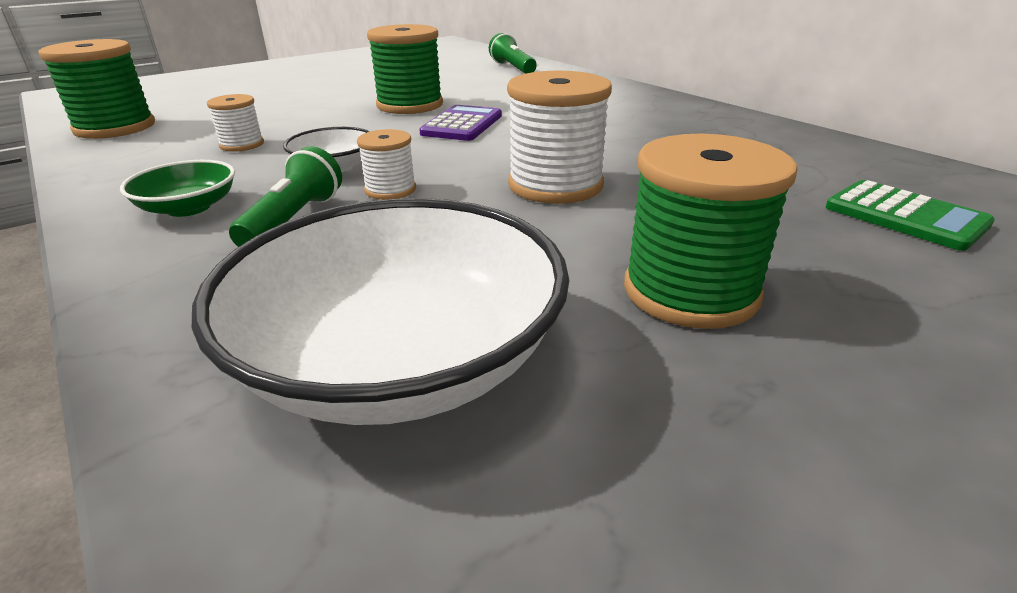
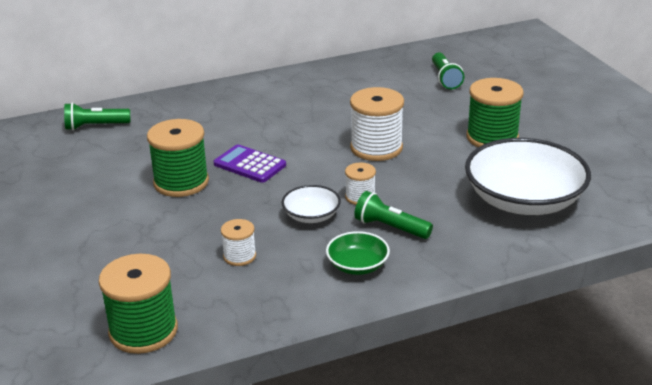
camera: 75 degrees left, 0 degrees up
green calculator [826,180,995,251] -> green flashlight [432,53,464,89]

